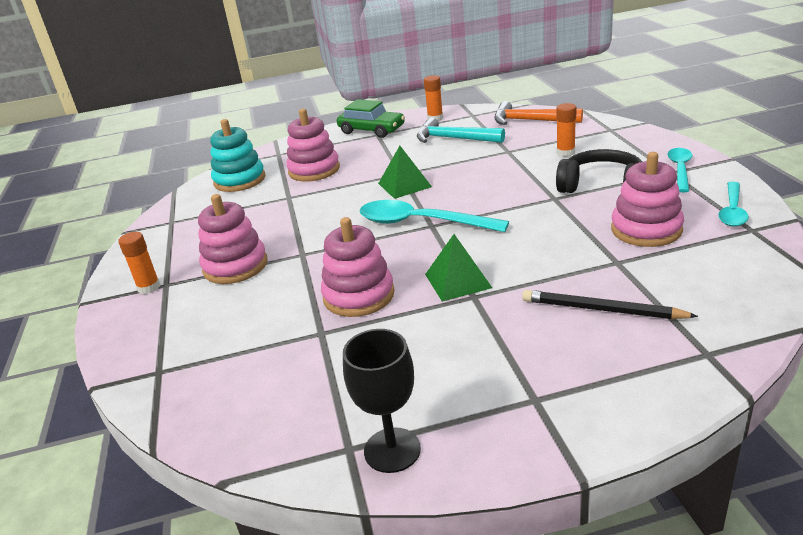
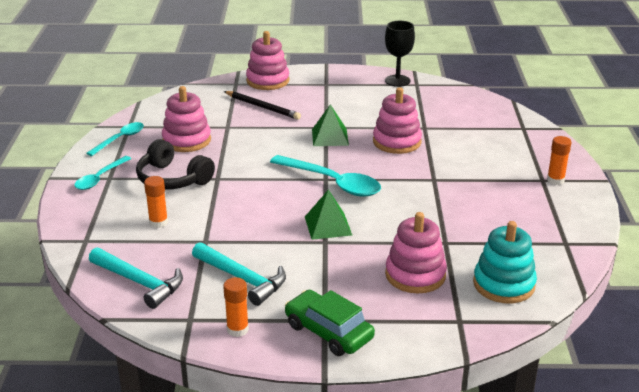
camera: 170 degrees left, 0 degrees up
pink stacking toy [198,194,267,284] -> pink stacking toy moved to [246,31,289,90]
orange hammer [494,101,583,125] -> turquoise hammer [89,248,183,309]

